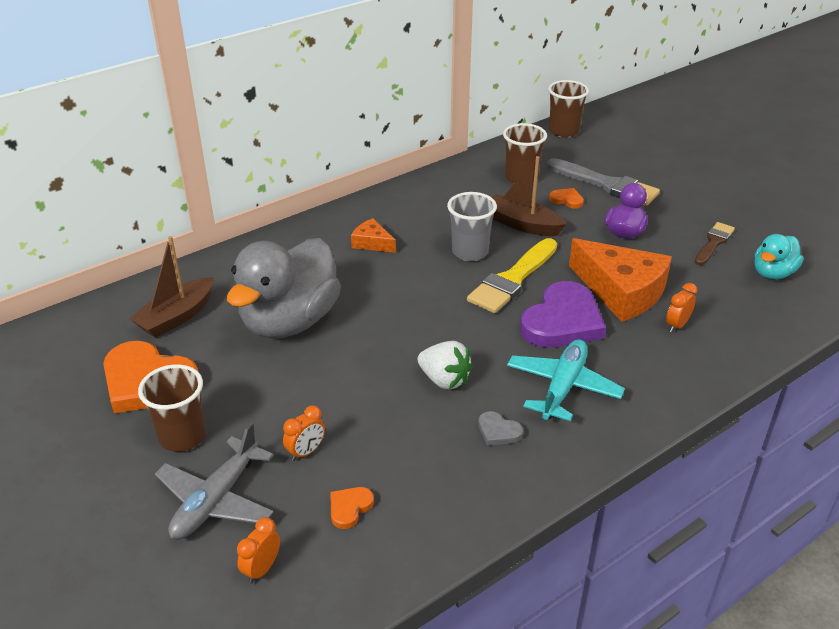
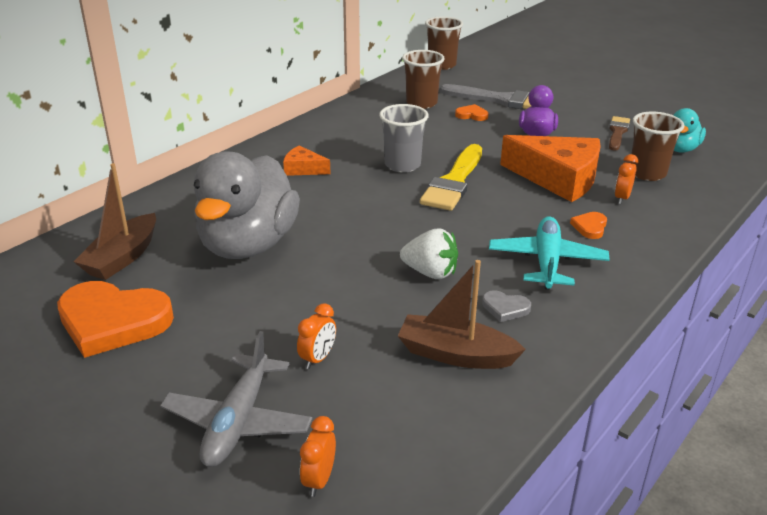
camera: 15 degrees left, 5 degrees down
brown cup [138,364,206,452] -> brown cup moved to [630,112,685,181]
orange heart [331,487,374,529] -> orange heart moved to [570,212,607,239]
brown boat [492,156,566,236] -> brown boat moved to [398,260,526,369]
purple heart [520,281,606,348] -> none

